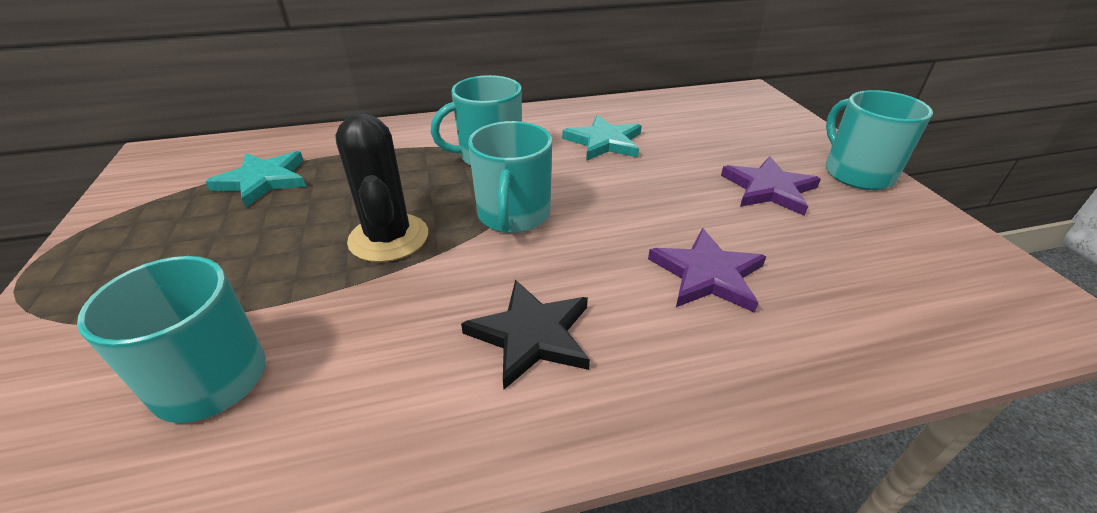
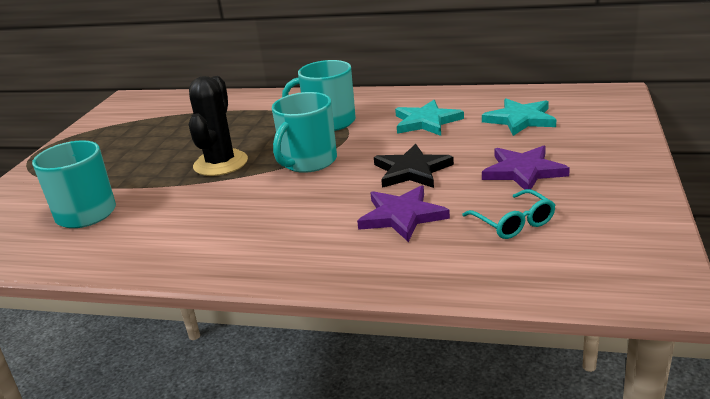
camera: 30 degrees right, 10 degrees down
turquoise star [205,151,306,208] -> turquoise star moved to [482,99,556,136]
black star [461,280,590,389] -> black star moved to [374,144,454,188]
turquoise mug [825,90,933,190] -> none
none -> turquoise glasses [462,189,555,239]

